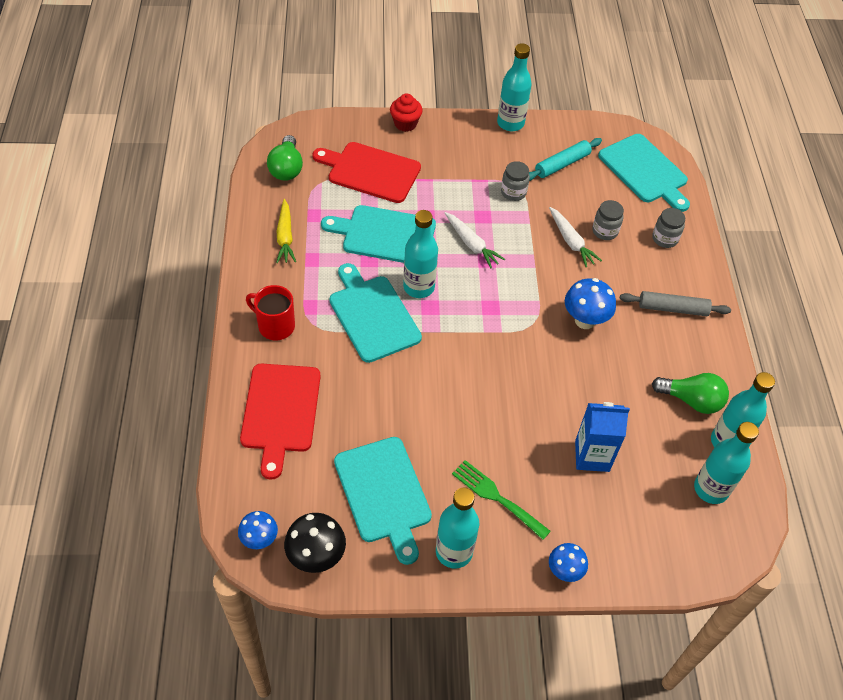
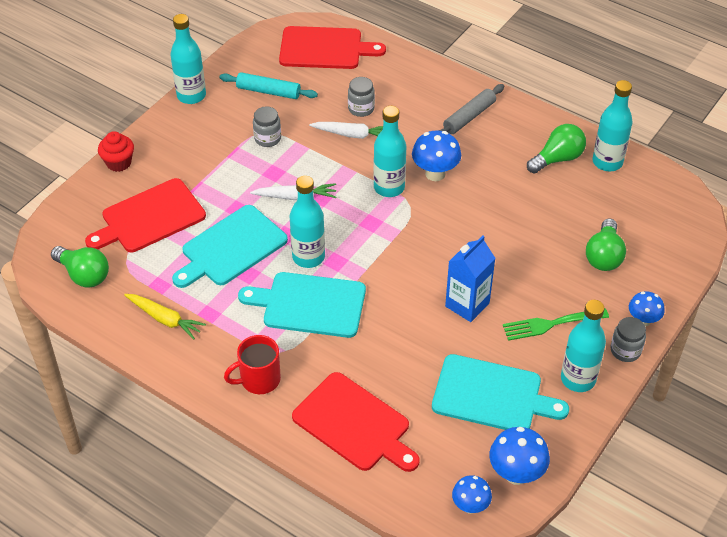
camera: 50 degrees left, 5 degrees down
black mushroom [284,513,346,573] -> blue mushroom [489,427,550,485]
turquoise rolling pin [529,138,602,181] -> turquoise rolling pin turned 75 degrees counterclockwise [219,72,318,99]
blue carton [575,402,630,472] -> blue carton moved to [445,236,495,322]
turquoise cutting board [598,134,690,212] -> red cutting board [279,26,386,69]
grey jar [652,208,685,248] -> grey jar moved to [611,317,646,362]
turquoise bottle [694,422,759,504] -> turquoise bottle moved to [373,106,406,197]
none -> green light bulb [586,219,626,271]

